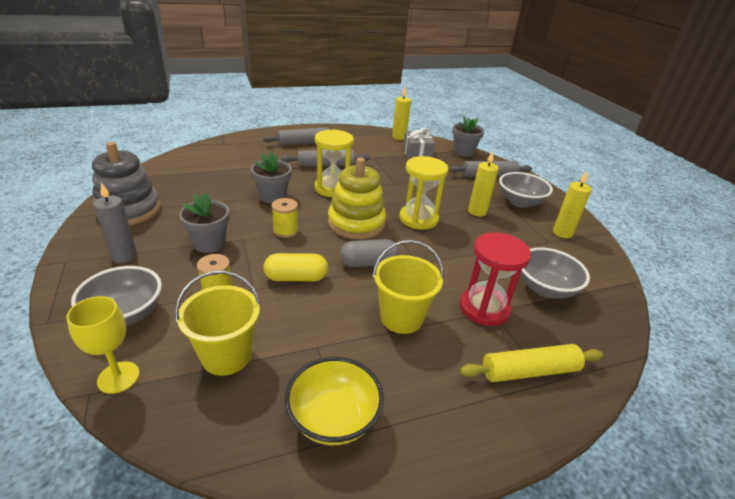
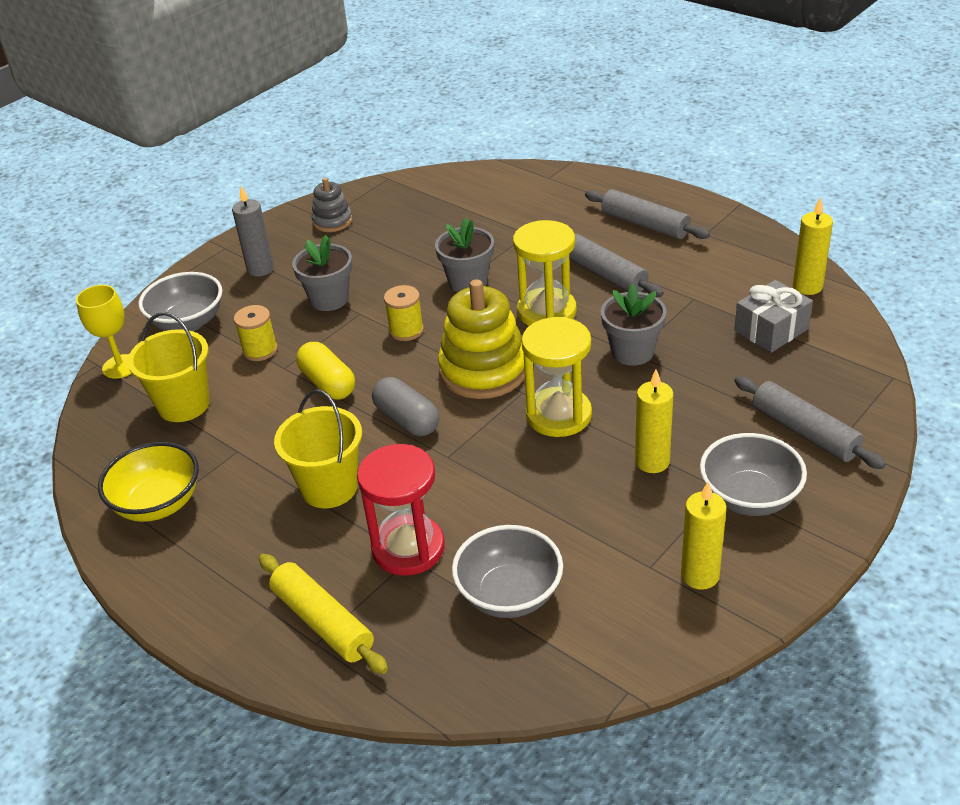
camera: 65 degrees right, 5 degrees up
grey stacking toy [92,142,161,225] -> grey stacking toy [311,178,352,232], size x0.54
grey flower pot [452,116,484,157] -> grey flower pot moved to [601,283,667,366]

